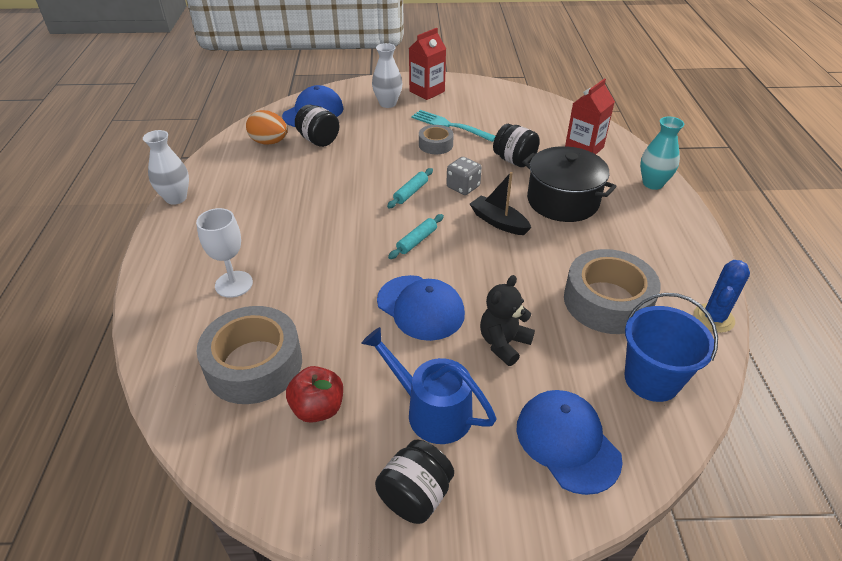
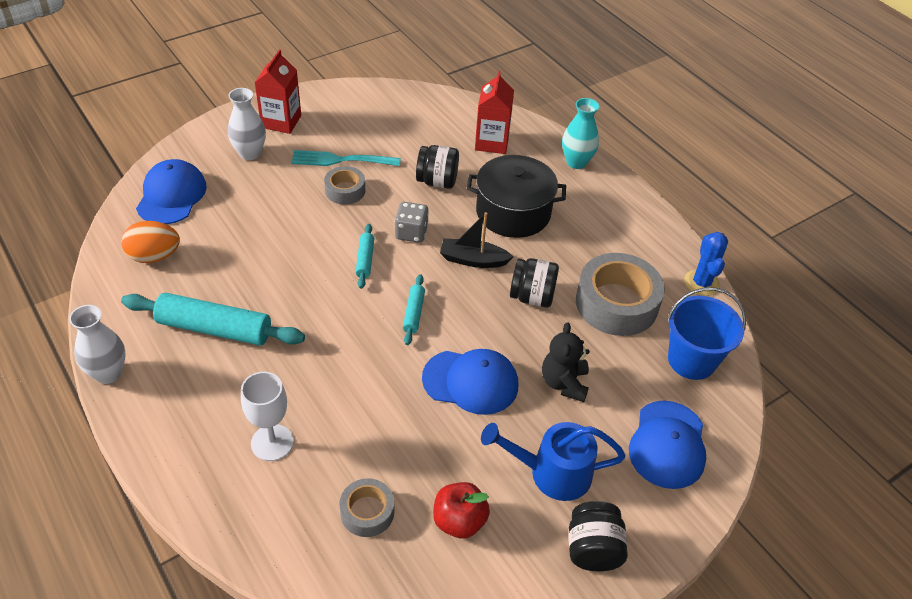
camera: 35 degrees left, 5 degrees up
grey tape [197,306,302,404] -> grey tape [340,478,394,537], size x0.54
black jar [295,105,339,147] -> black jar moved to [510,258,559,308]
blue cap [517,390,623,495] -> blue cap turned 105 degrees counterclockwise [629,401,706,489]
none -> turquoise rolling pin [121,292,305,345]

